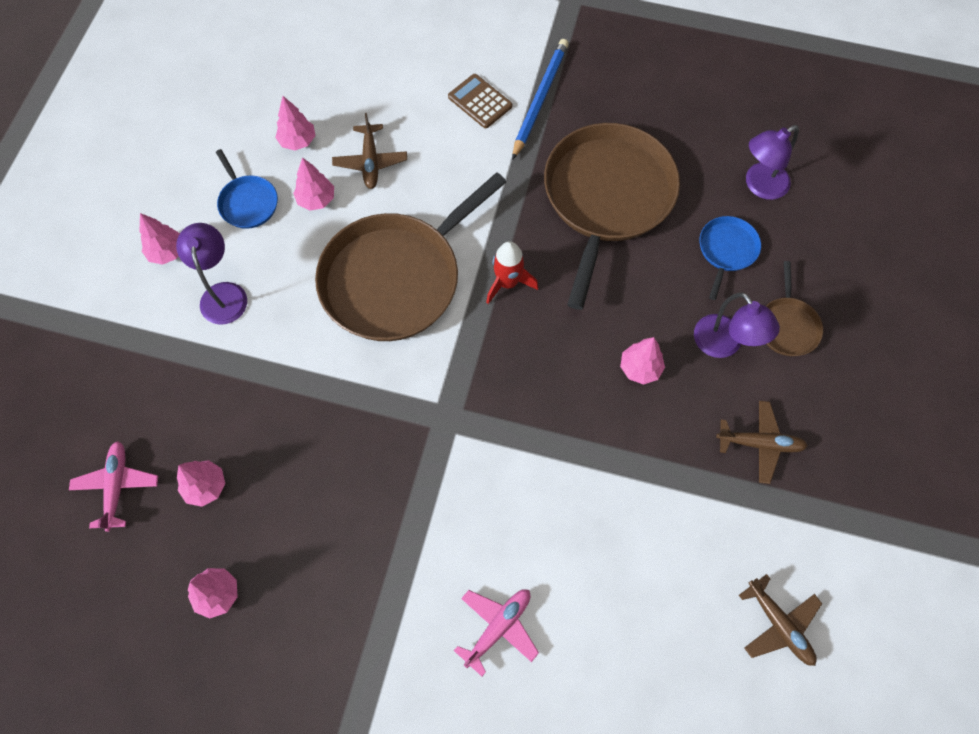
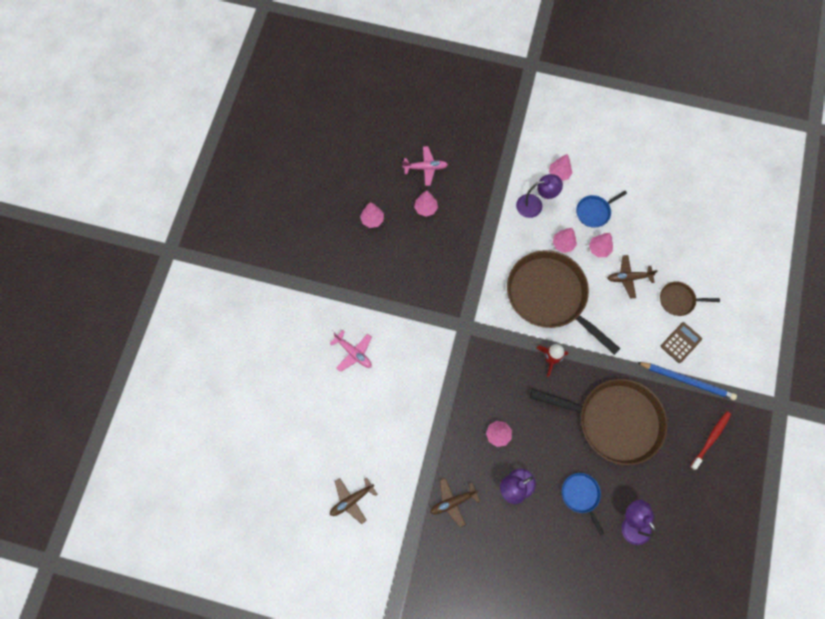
camera: 90 degrees right, 5 degrees up
pink tree [275,96,316,151] -> pink tree moved to [553,228,577,253]
blue pan [699,216,761,300] -> blue pan turned 135 degrees counterclockwise [562,473,604,536]
brown plane [716,401,808,484] -> brown plane turned 60 degrees clockwise [430,478,480,527]
brown pan [766,261,823,356] -> brown pan moved to [660,282,720,316]
none -> red toothbrush [690,411,731,470]

